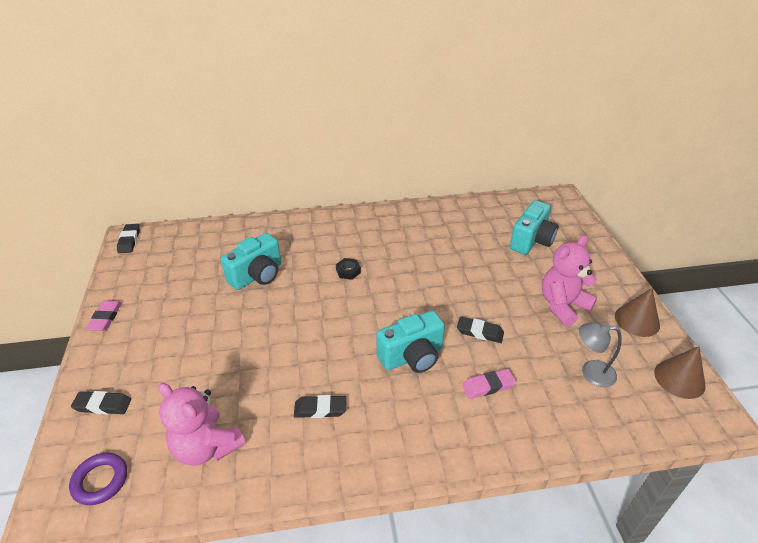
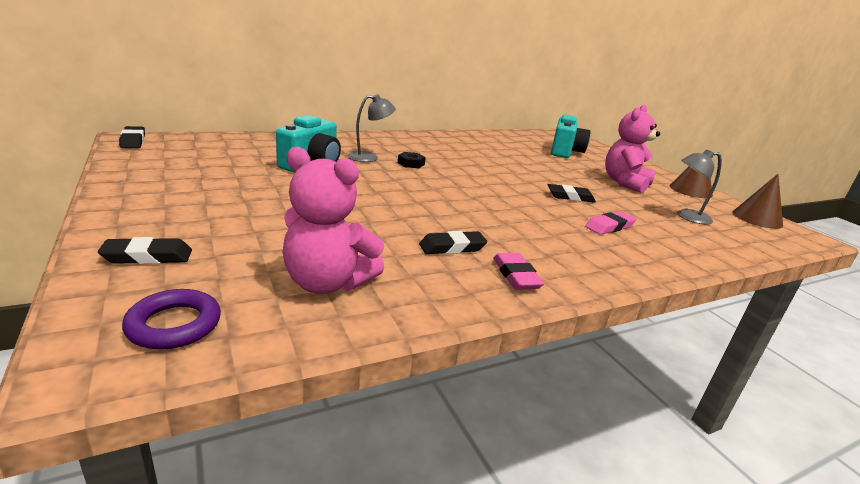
camera: 20 degrees left, 15 degrees down
pink eraser [86,301,122,331] -> pink eraser moved to [493,253,544,290]
turquoise camera [377,310,445,373] -> none
none -> grey lamp [348,94,396,162]

